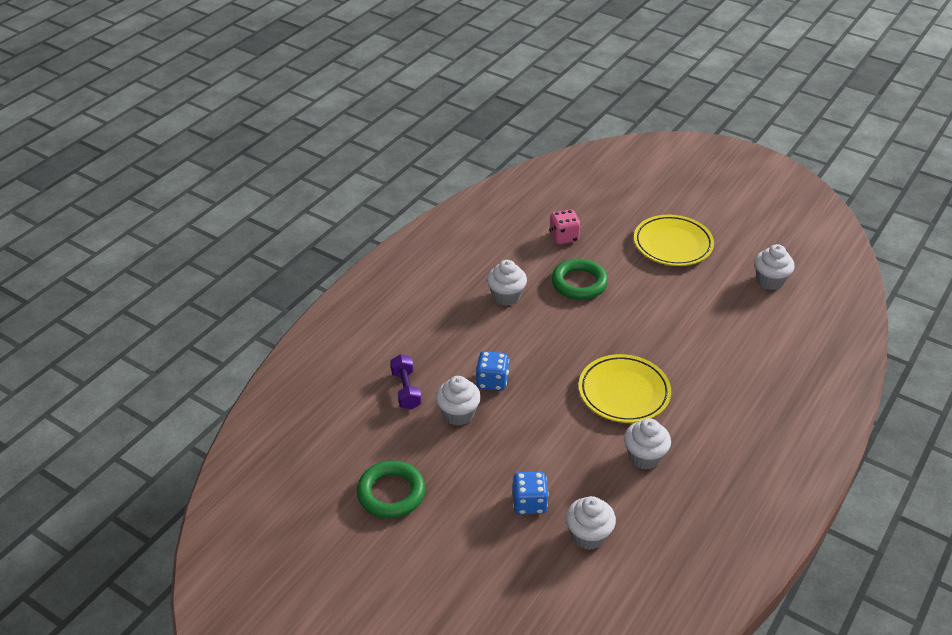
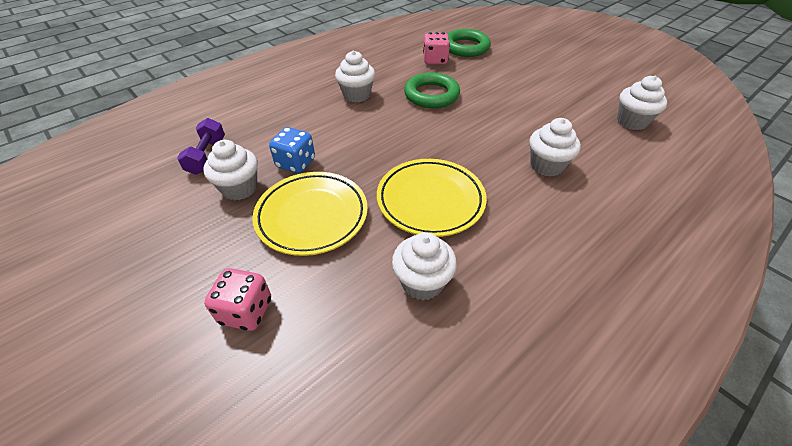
camera: 15 degrees right, 5 degrees up
green ring [357,460,425,518] -> green ring moved to [447,29,491,57]
blue dice [512,471,549,515] -> pink dice [204,268,271,331]
white cupcake [566,496,616,550] -> white cupcake moved to [529,118,581,177]
yellow plate [634,215,714,266] -> yellow plate moved to [252,172,368,256]

